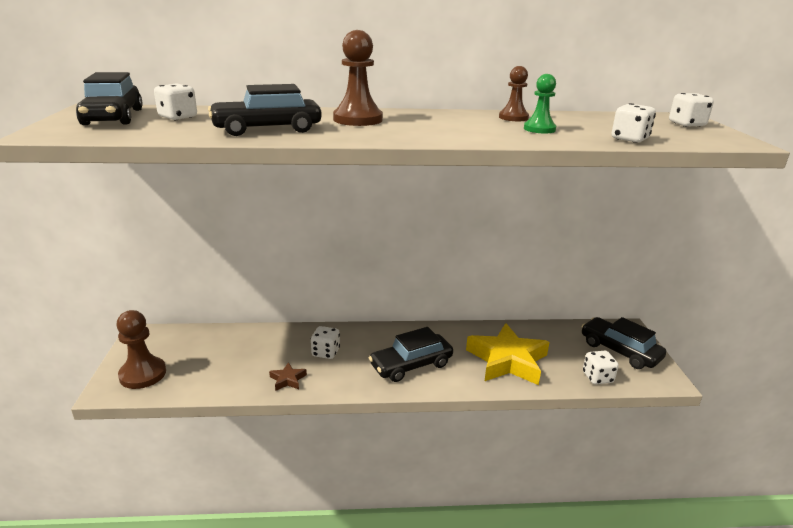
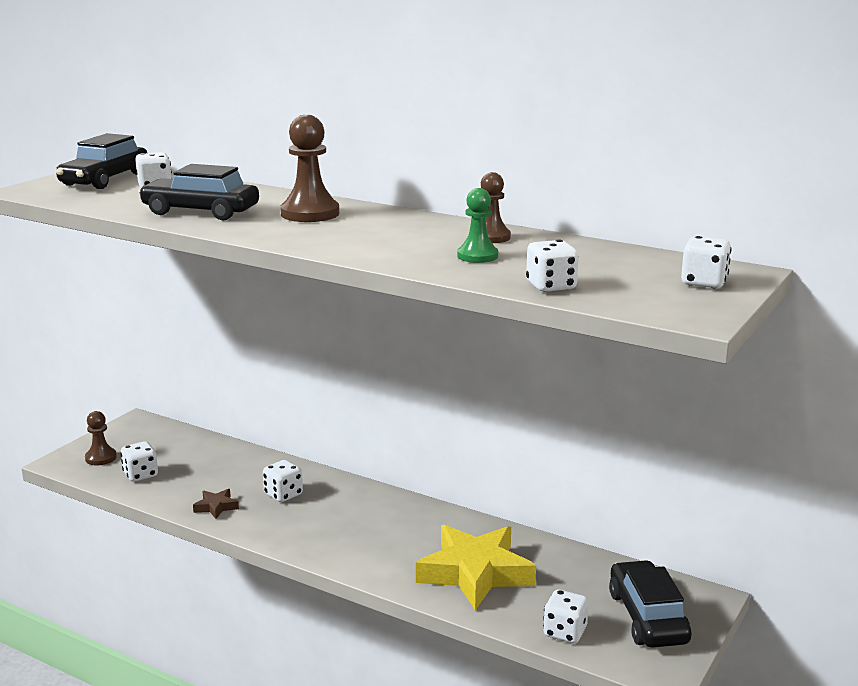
camera: 35 degrees right, 5 degrees down
brown pawn [116,310,166,389] -> brown pawn [85,411,117,466], size x0.62
black car [369,327,453,382] -> none
none -> white dice [120,441,158,482]

